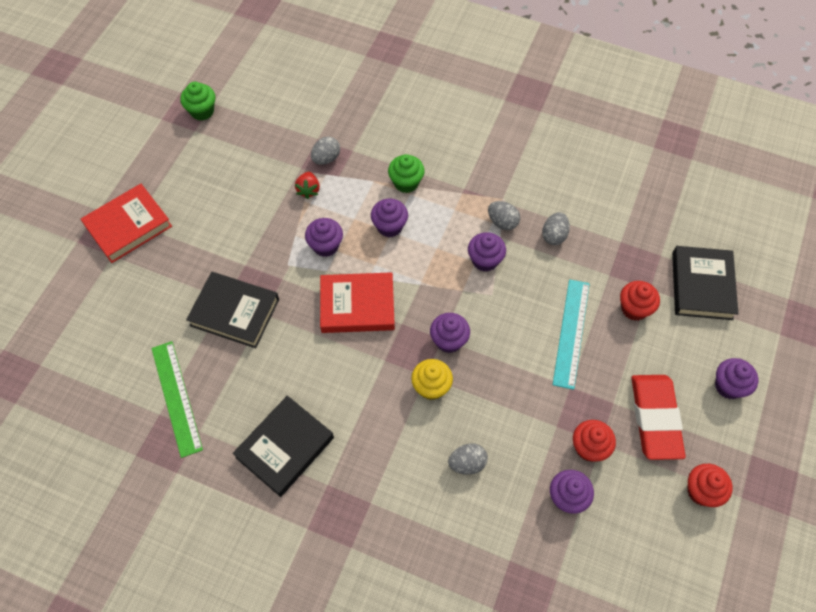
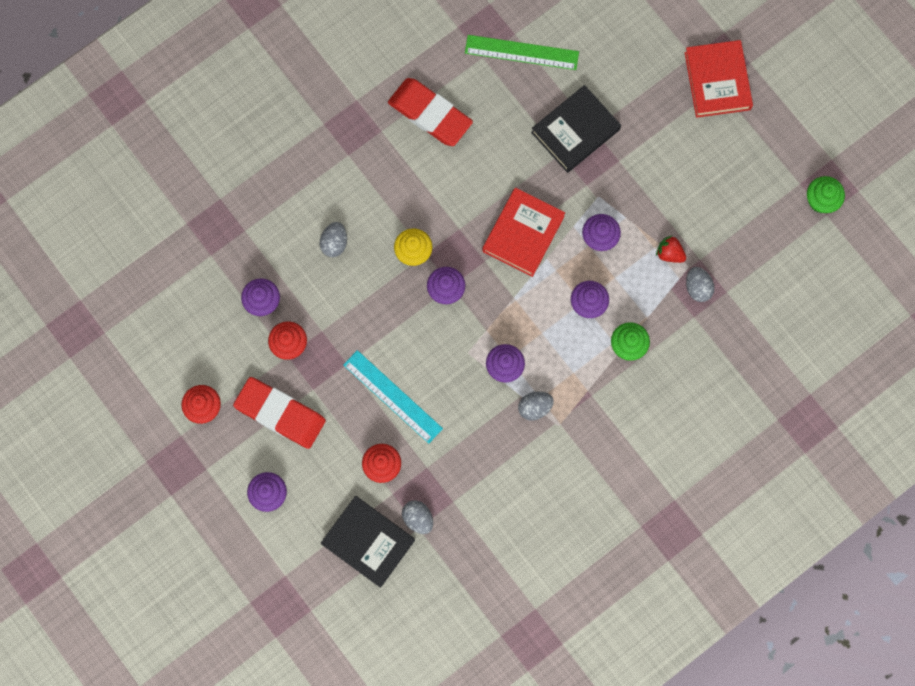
camera: 120 degrees right, 15 degrees up
black book [233,396,334,497] -> red eraser [388,78,473,146]
grey egg [542,212,570,245] -> grey egg moved to [402,500,433,534]

